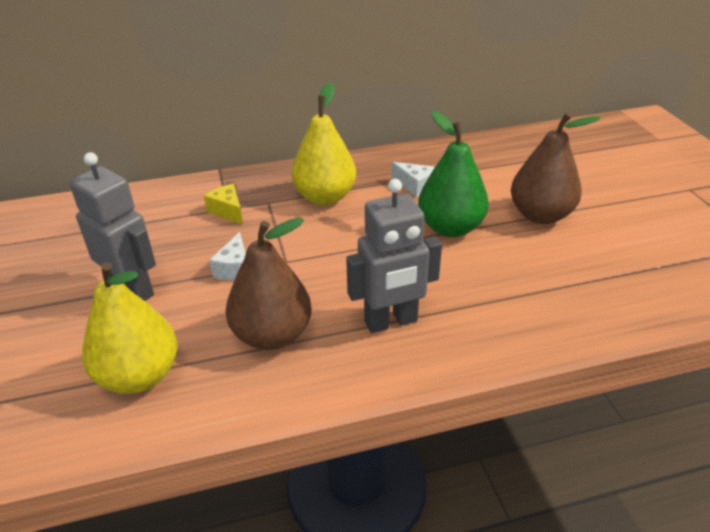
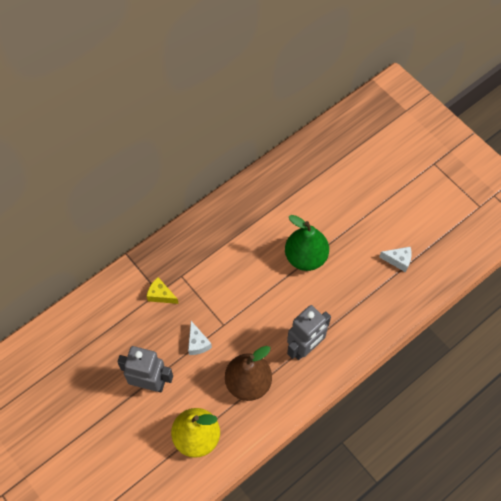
camera: 25 degrees left, 25 degrees up
yellow pear [291,82,356,205] -> none
white cheese [392,162,434,197] -> white cheese moved to [379,247,412,272]
brown pear [511,112,601,224] -> none

